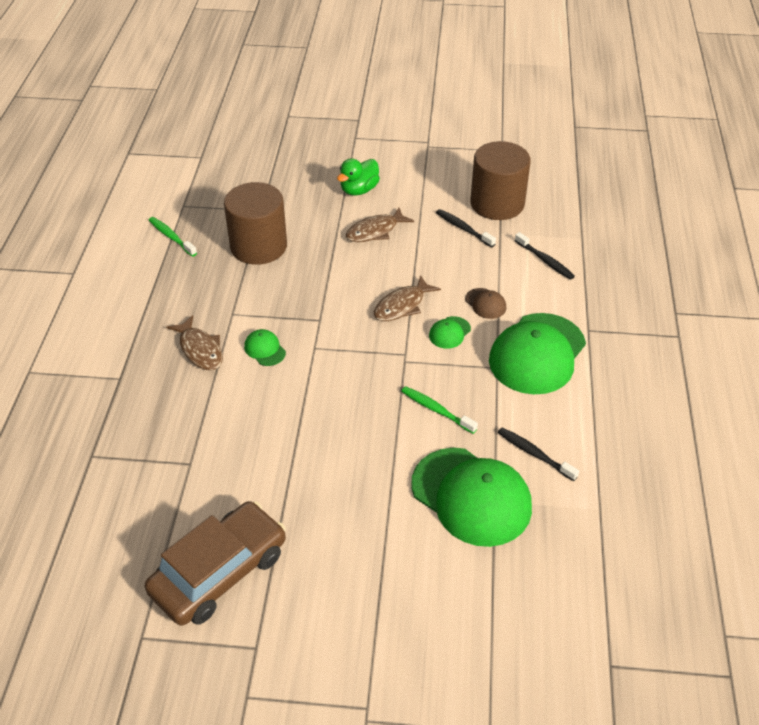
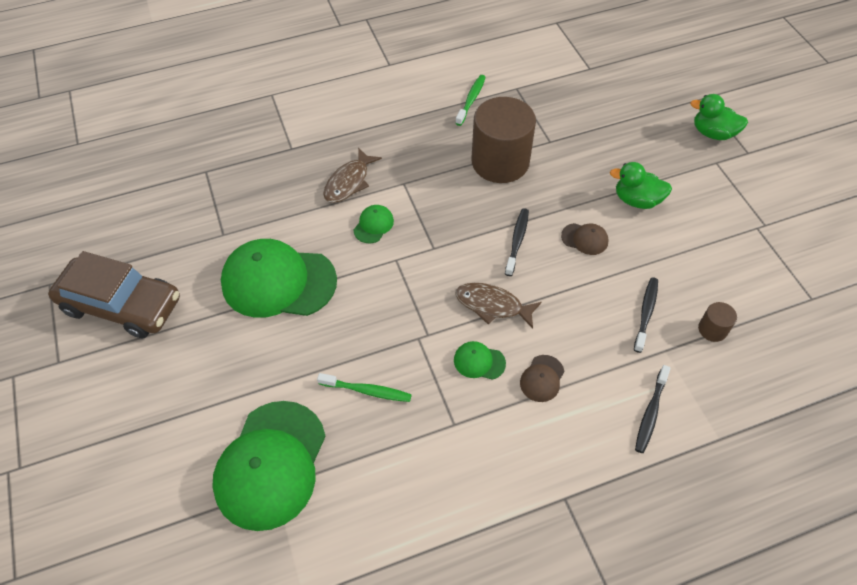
camera: 65 degrees right, 10 degrees up
brown fish [345,208,414,242] -> brown cap [561,223,609,255]
green toothbrush [401,386,478,434] -> green toothbrush turned 90 degrees clockwise [317,373,412,402]
brown cylinder [470,141,531,220] -> brown cylinder [698,302,737,342], size x0.42
green cap [489,313,586,394] -> green cap moved to [221,239,337,318]
black toothbrush [498,428,579,481] -> black toothbrush moved to [505,208,529,276]
none -> green duck [690,94,748,140]

